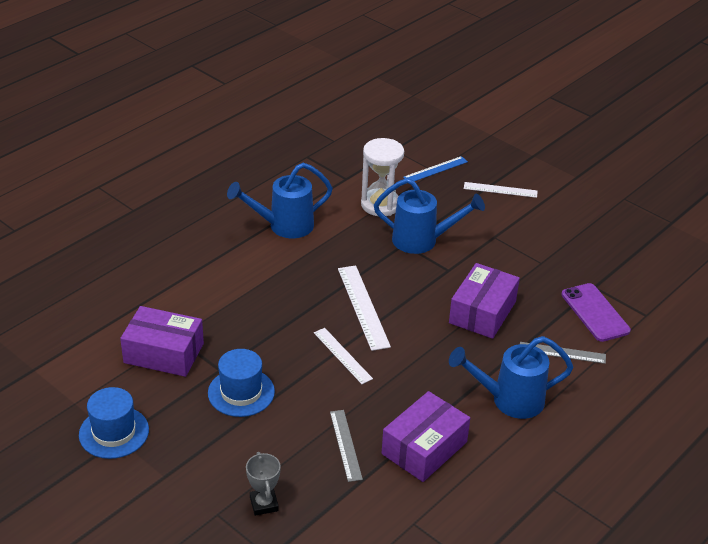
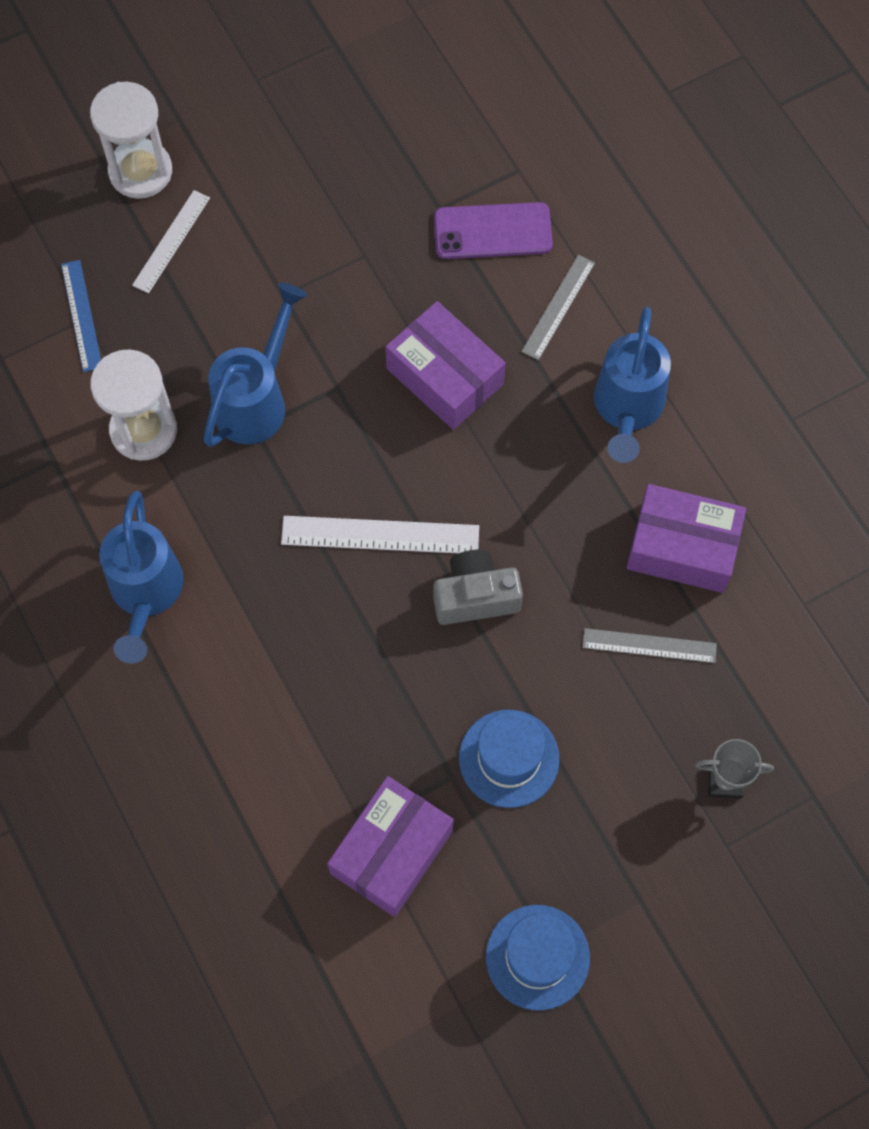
camera: 70 degrees left, 30 degrees up
white ruler [314,328,373,384] -> grey camera [433,550,523,625]
purple box [382,391,470,482] -> purple box turned 45 degrees counterclockwise [626,484,746,593]
none -> white hourglass [90,82,172,199]

